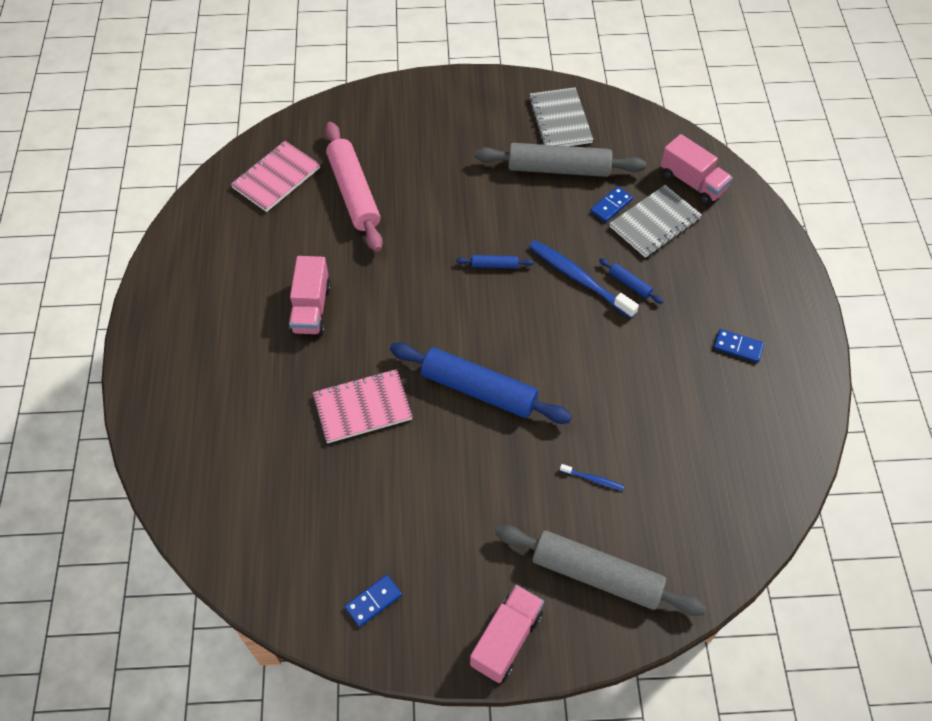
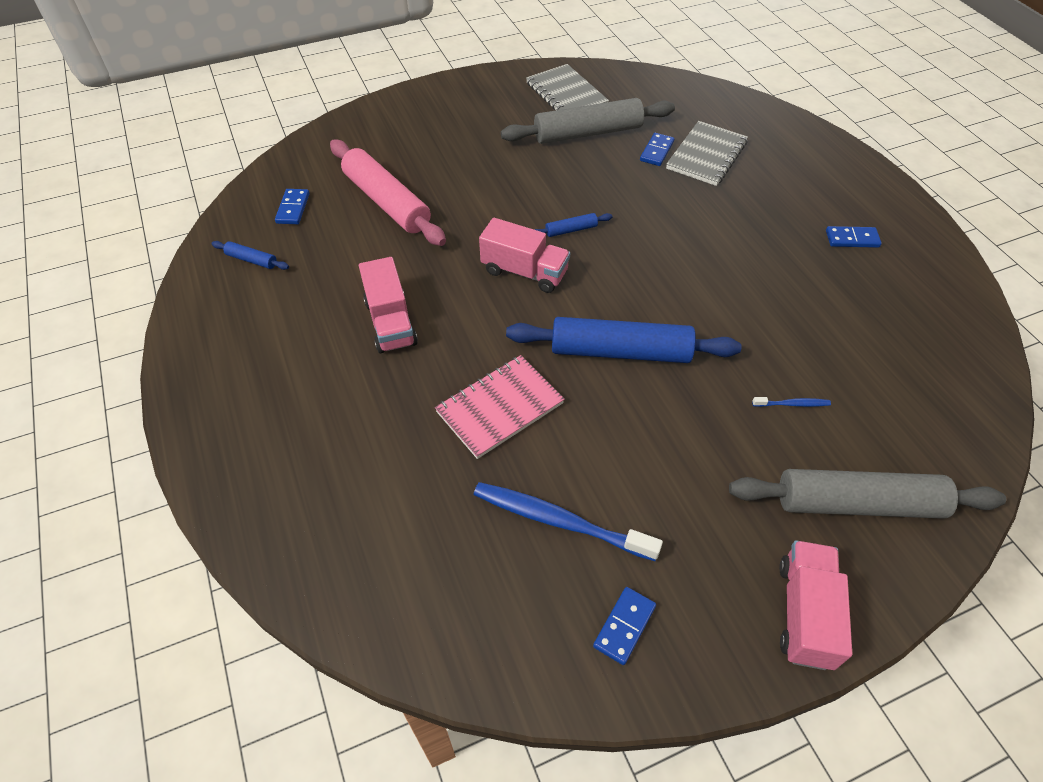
camera: 20 degrees left, 5 degrees down
pink notebook [231,141,320,212] -> blue domino [275,189,309,224]
blue toothbrush [529,240,639,318] -> blue toothbrush moved to [474,482,663,561]
blue rolling pin [599,258,663,304] -> blue rolling pin moved to [212,241,289,270]
pink truck [660,134,733,205] -> pink truck moved to [479,218,570,293]

